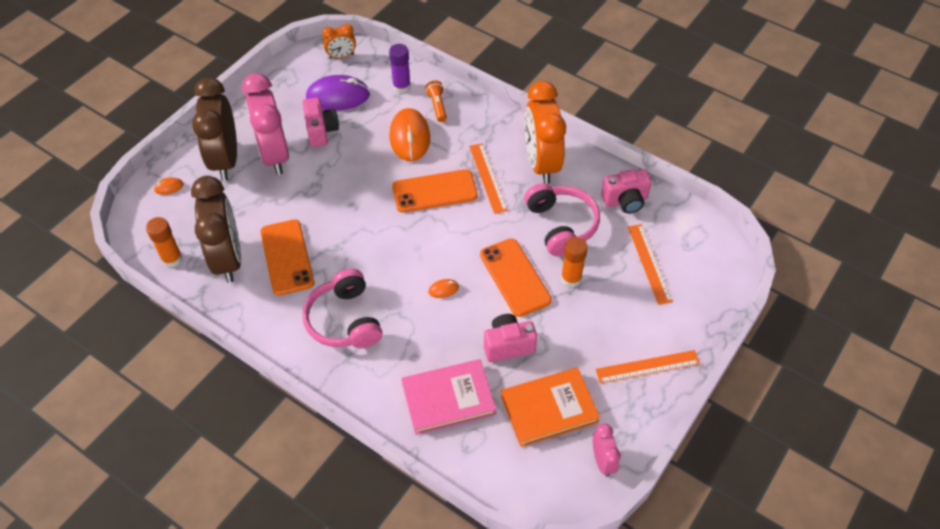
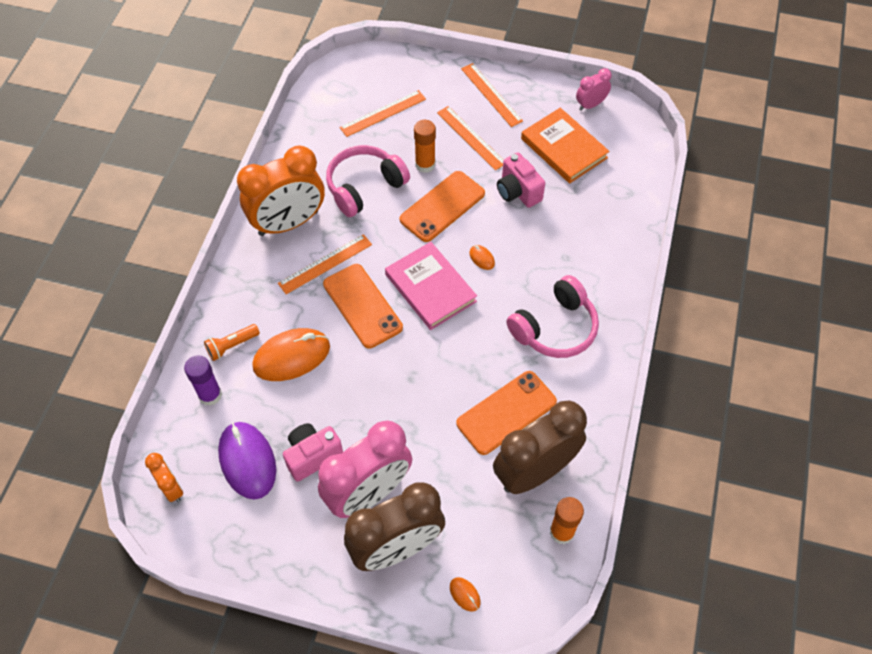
camera: 110 degrees left, 5 degrees up
pink book [402,359,496,435] -> pink book moved to [385,242,477,330]
pink camera [601,169,652,213] -> none
none -> orange ruler [437,106,504,171]

